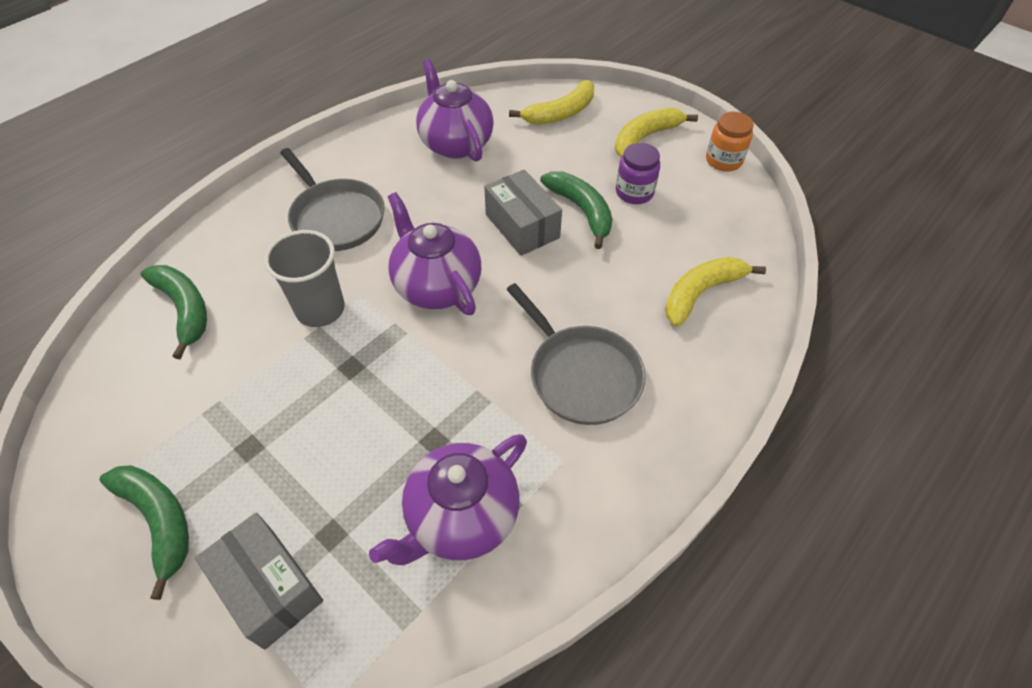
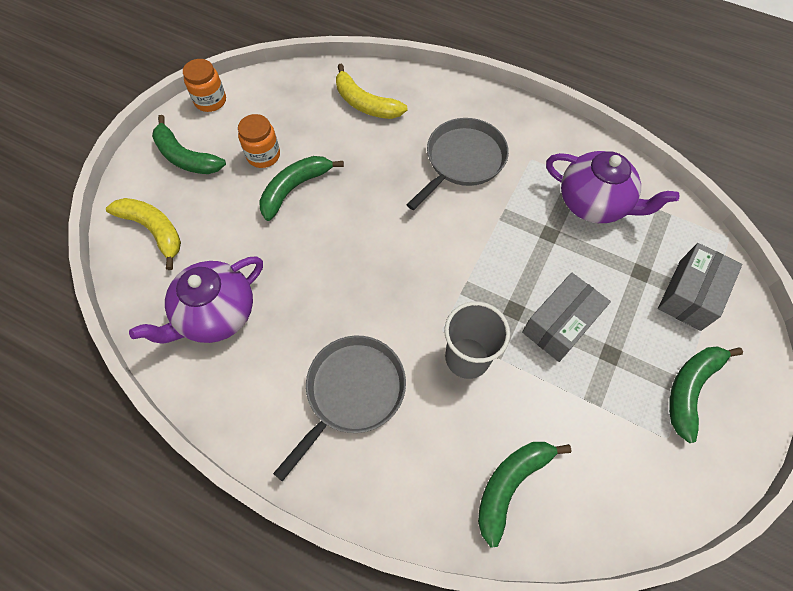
camera: 105 degrees left, 10 degrees up
purple teapot [388,192,481,315] -> none
grey box [484,169,562,256] -> grey box moved to [522,273,611,362]
yellow banana [615,107,698,157] -> green banana [152,115,226,174]
purple jar [616,143,660,204] -> orange jar [238,114,280,168]

